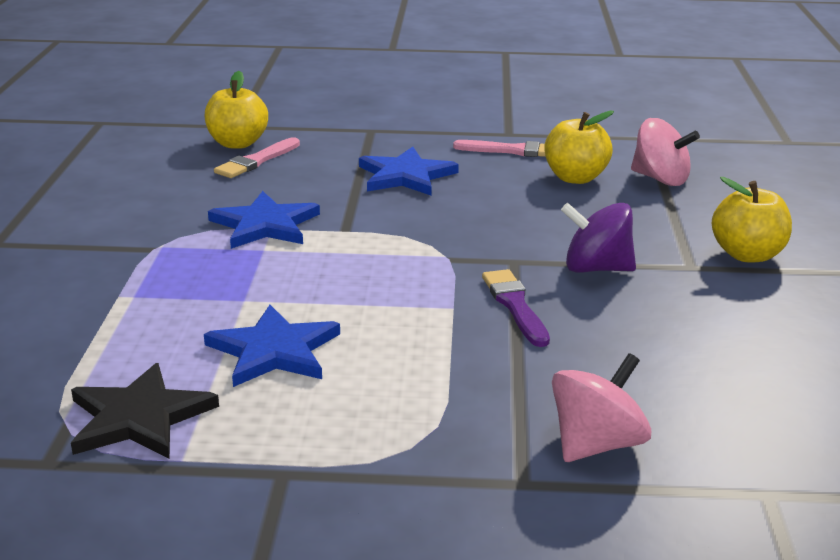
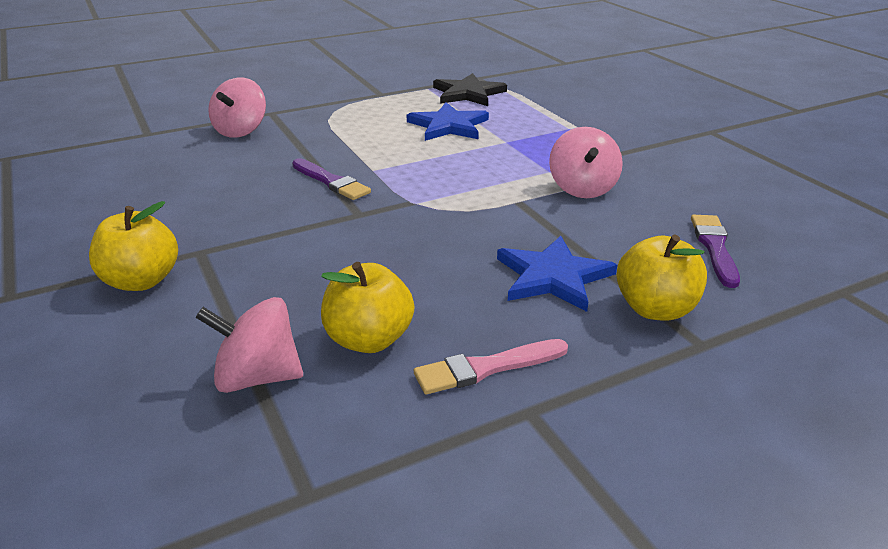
camera: 150 degrees right, 5 degrees up
yellow apple [204,71,268,149] -> yellow apple moved to [617,235,707,321]
blue star [208,191,320,249] -> pink spinning top [549,127,623,198]
pink brush [214,137,300,178] -> purple brush [691,215,740,288]
purple spinning top [561,203,636,273] -> none

